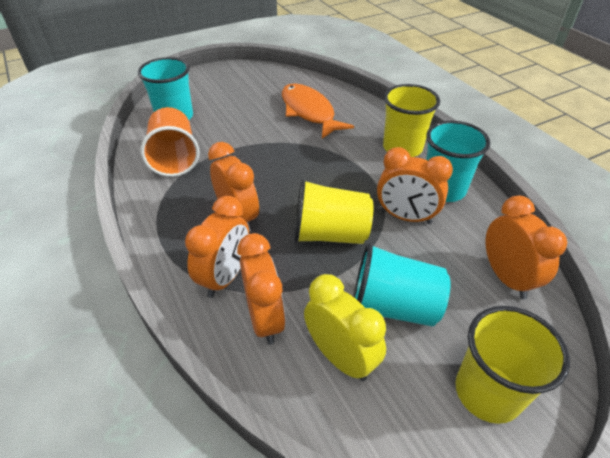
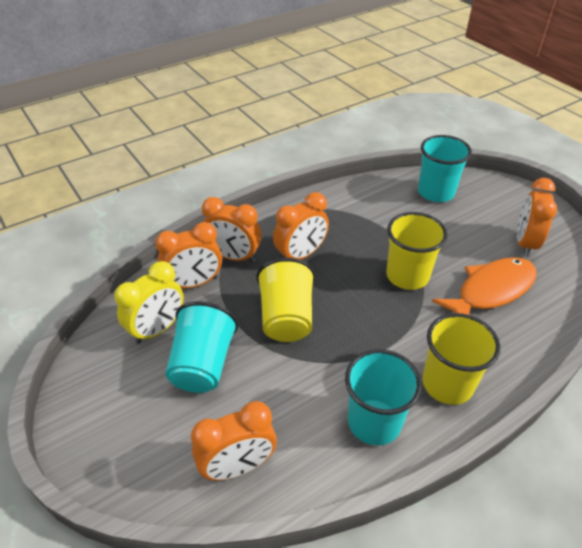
camera: 85 degrees right, 0 degrees up
orange cup [140,107,200,177] -> none
orange clock [377,147,453,224] -> orange clock moved to [517,178,557,257]
yellow cup [456,306,570,424] -> yellow cup moved to [386,212,448,290]

